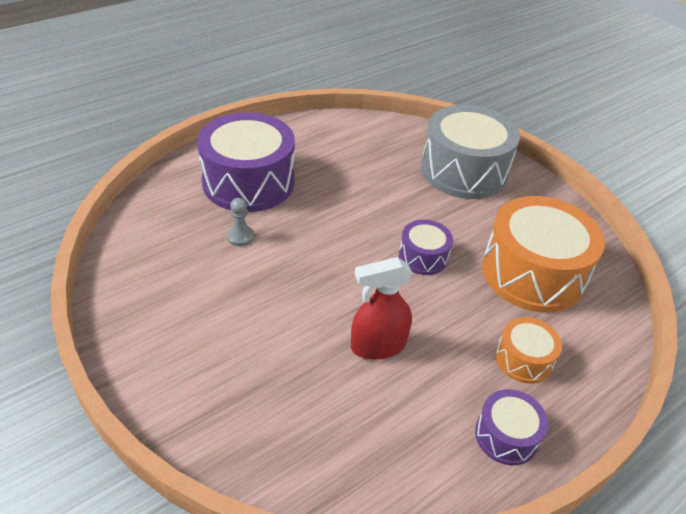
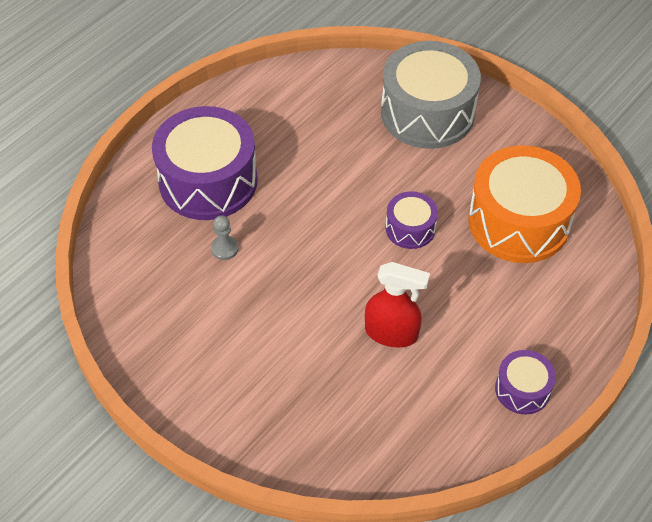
camera: 10 degrees left, 10 degrees up
red spray bottle [351,257,413,360] -> red spray bottle turned 135 degrees counterclockwise [365,262,430,348]
orange drum [495,317,562,384] -> none

